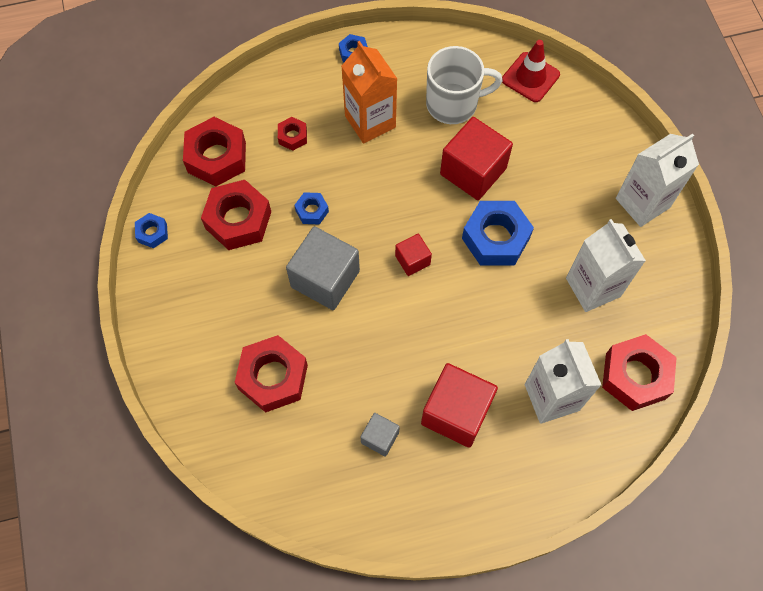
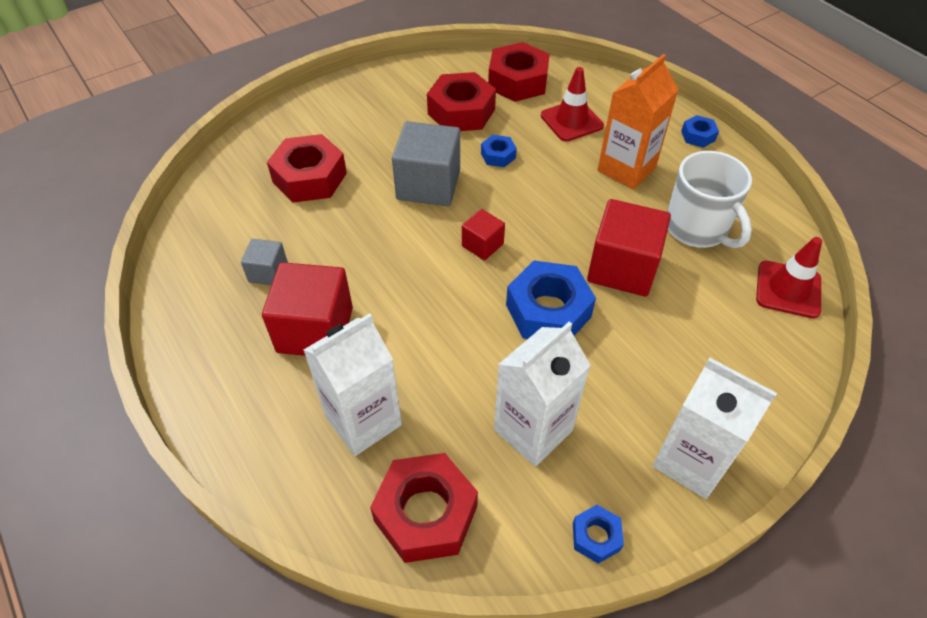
camera: 70 degrees right, 15 degrees down
blue nut [135,213,168,248] -> blue nut moved to [573,505,624,564]
red nut [278,117,307,151] -> red traffic cone [541,67,604,141]

